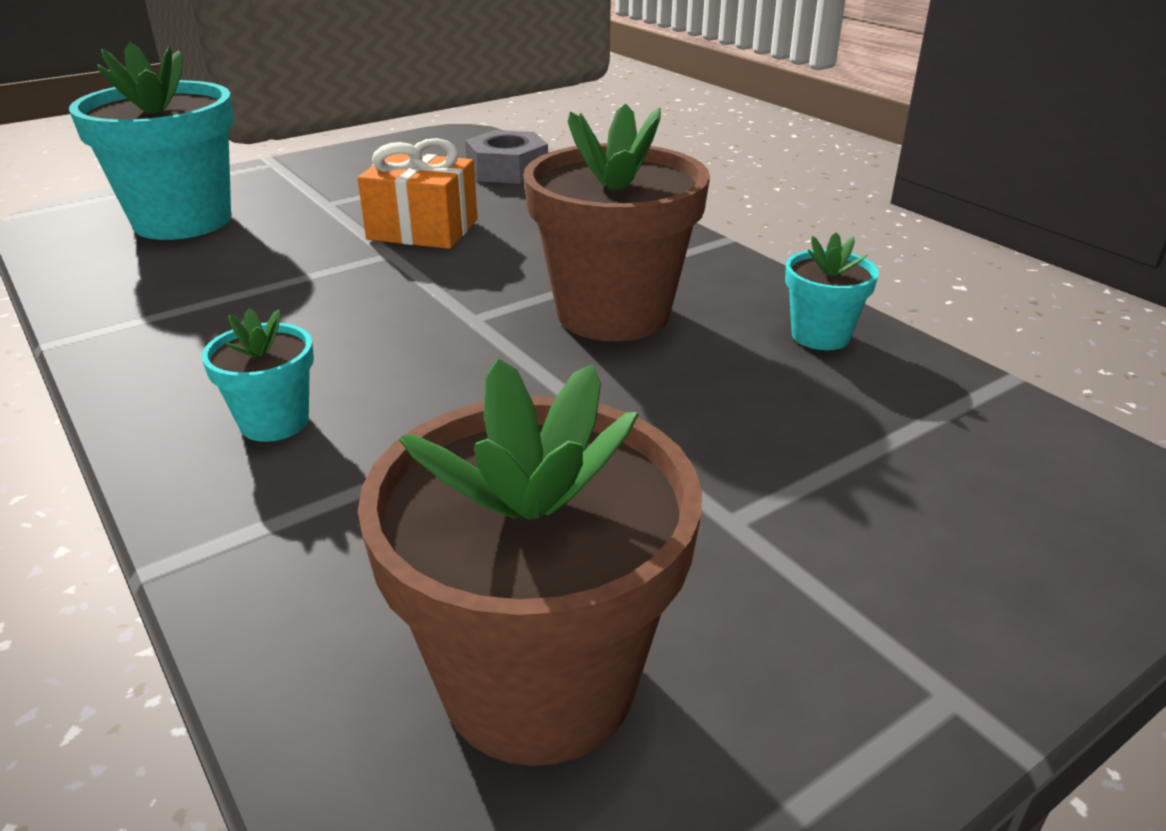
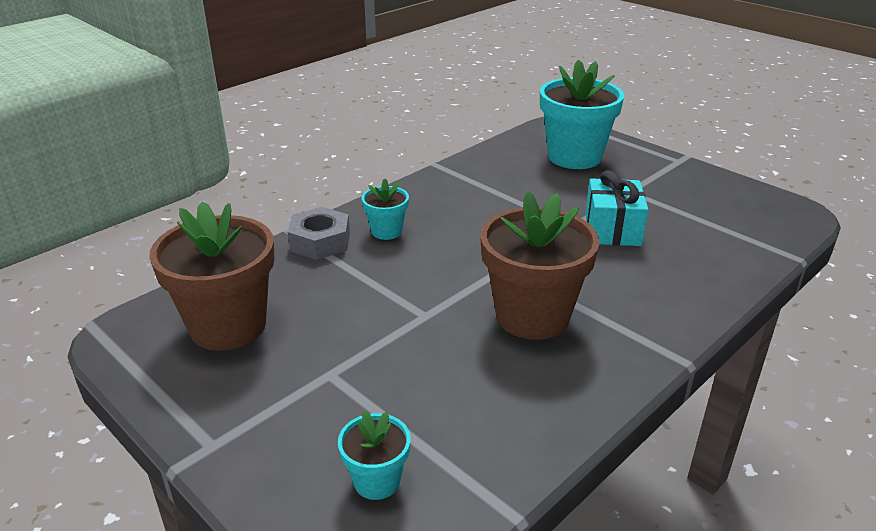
camera: 80 degrees right, 0 degrees up
orange gift [358,138,478,249] -> turquoise gift [585,170,649,246]
grey nut [465,130,548,184] -> grey nut moved to [288,207,350,260]
turquoise flower pot [785,232,879,350] -> turquoise flower pot moved to [338,410,411,500]

